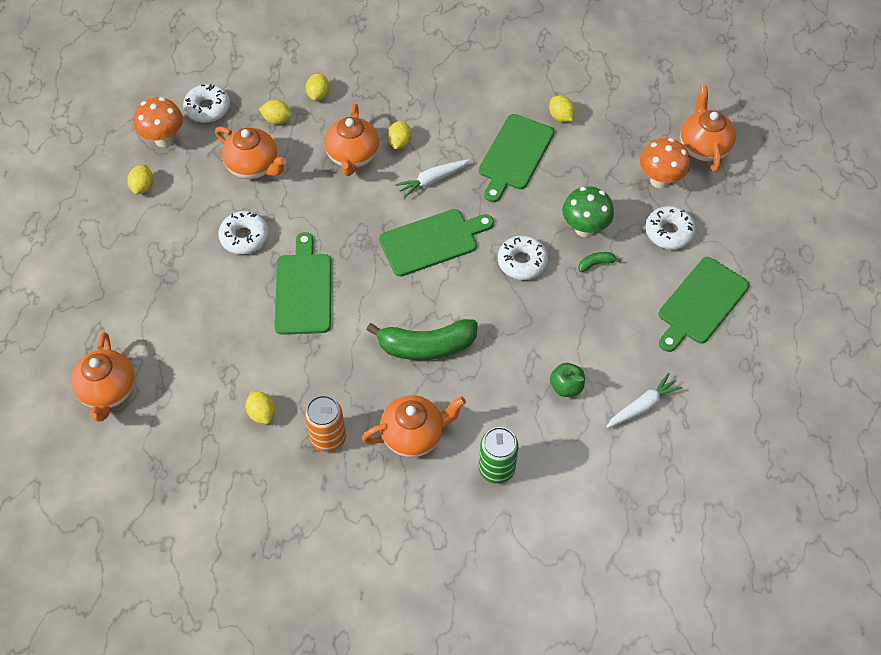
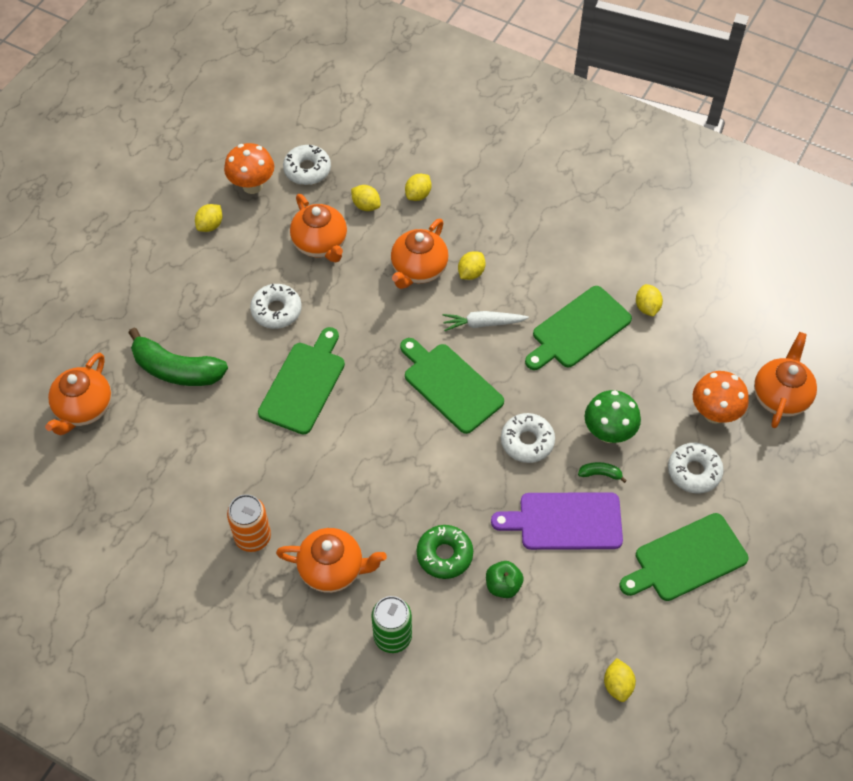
camera: 25 degrees right, 0 degrees up
yellow lemon [246,391,275,424] -> yellow lemon moved to [604,658,636,702]
green banana [366,319,478,360] -> green banana moved to [128,328,228,386]
green cutting board [379,209,494,277] -> green cutting board turned 135 degrees counterclockwise [400,338,504,434]
white carrot [606,373,683,428] -> none
none -> green donut [417,525,473,579]
none -> purple cutting board [491,492,623,550]

